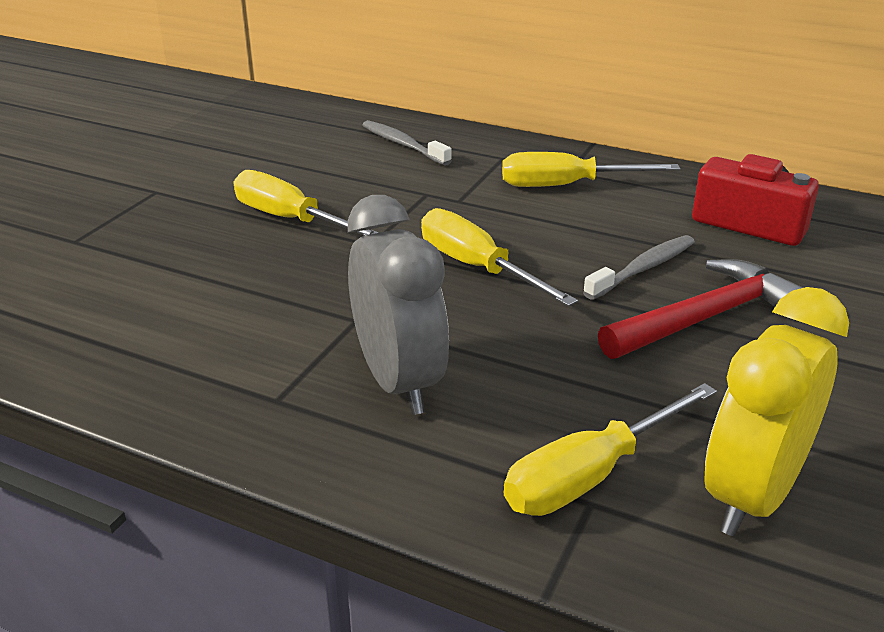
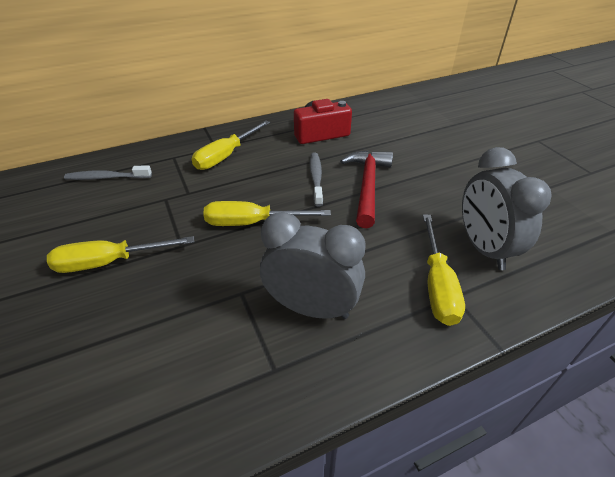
camera: 50 degrees left, 10 degrees up
yellow clock [704,287,849,536] -> grey clock [462,147,552,270]

